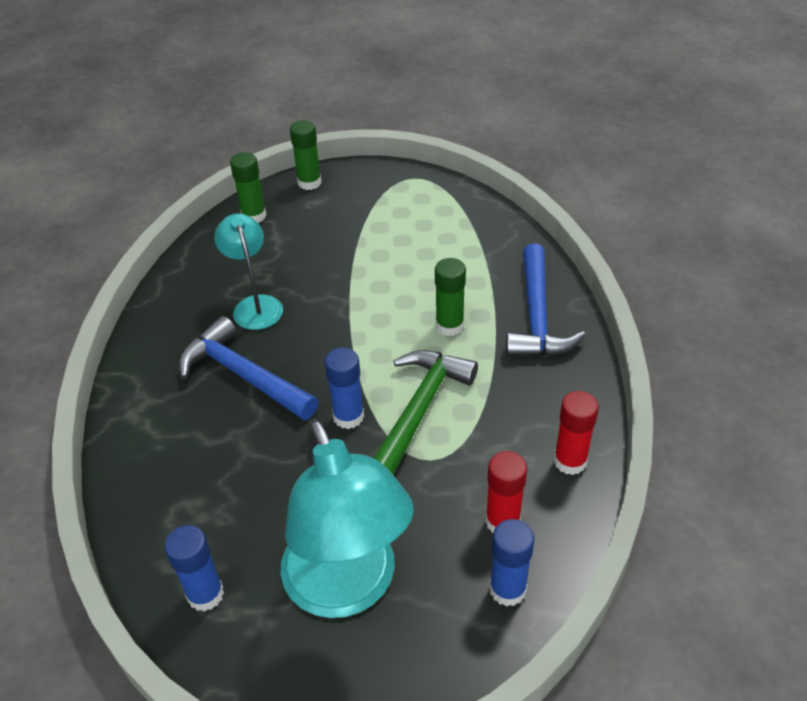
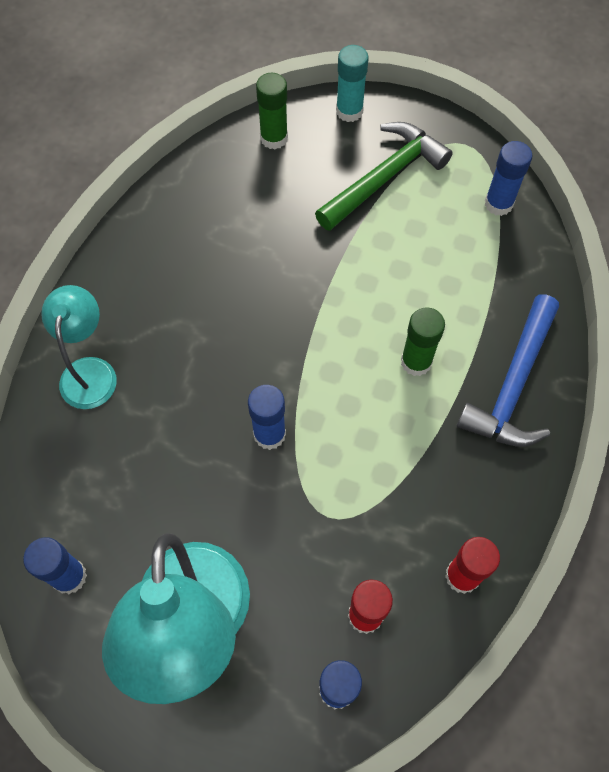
camera: 20 degrees right, 20 degrees up
blue hammer [179,316,318,420] -> none
turquoise lamp [214,213,283,330] -> turquoise lamp moved to [41,285,117,409]
green glue stick [290,120,321,190] -> turquoise glue stick [336,45,369,122]
green hammer [373,350,478,475] -> green hammer moved to [315,122,453,231]
none -> blue glue stick [485,141,532,216]

